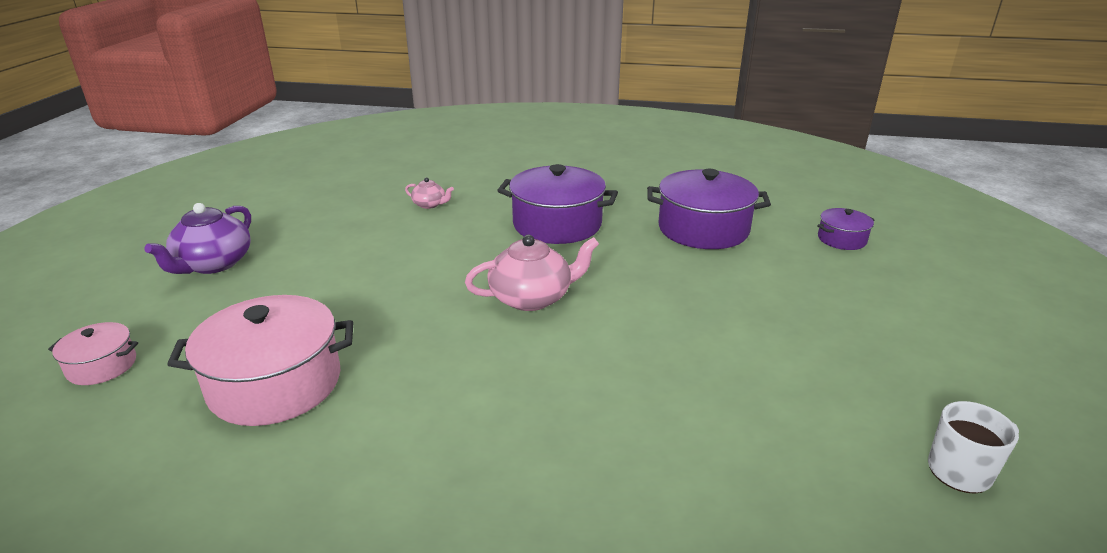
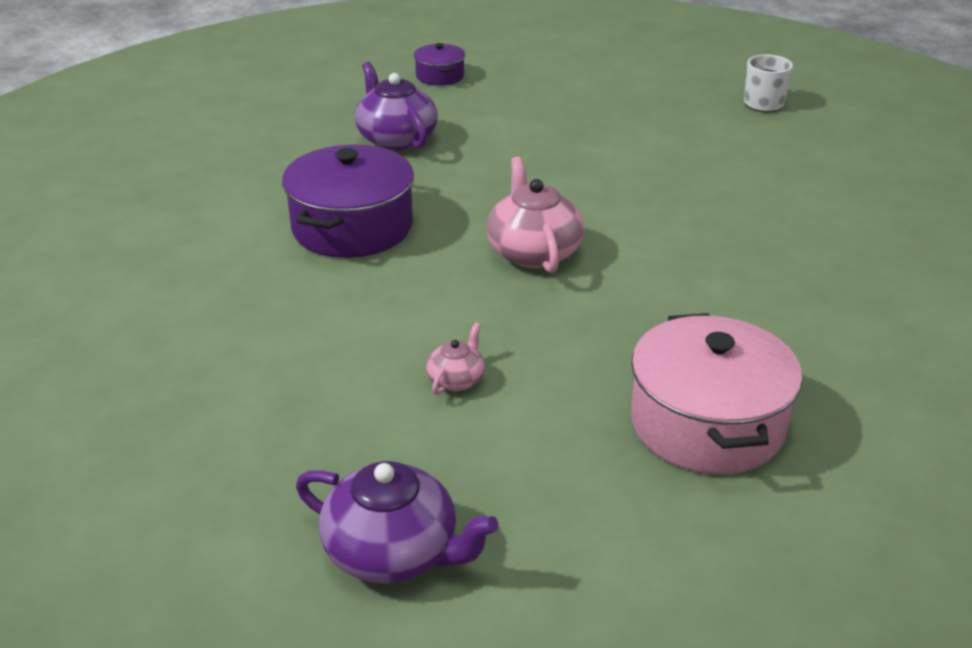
camera: 85 degrees left, 5 degrees up
pink pot [48,322,138,385] -> none
pink teapot [405,178,454,209] -> pink teapot moved to [426,323,485,395]
purple pot [647,169,771,249] -> purple teapot [355,62,438,150]

